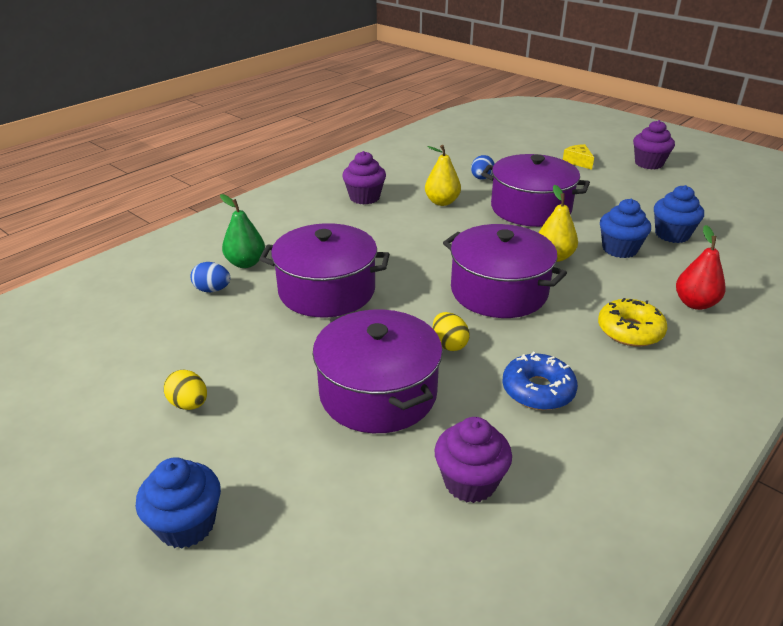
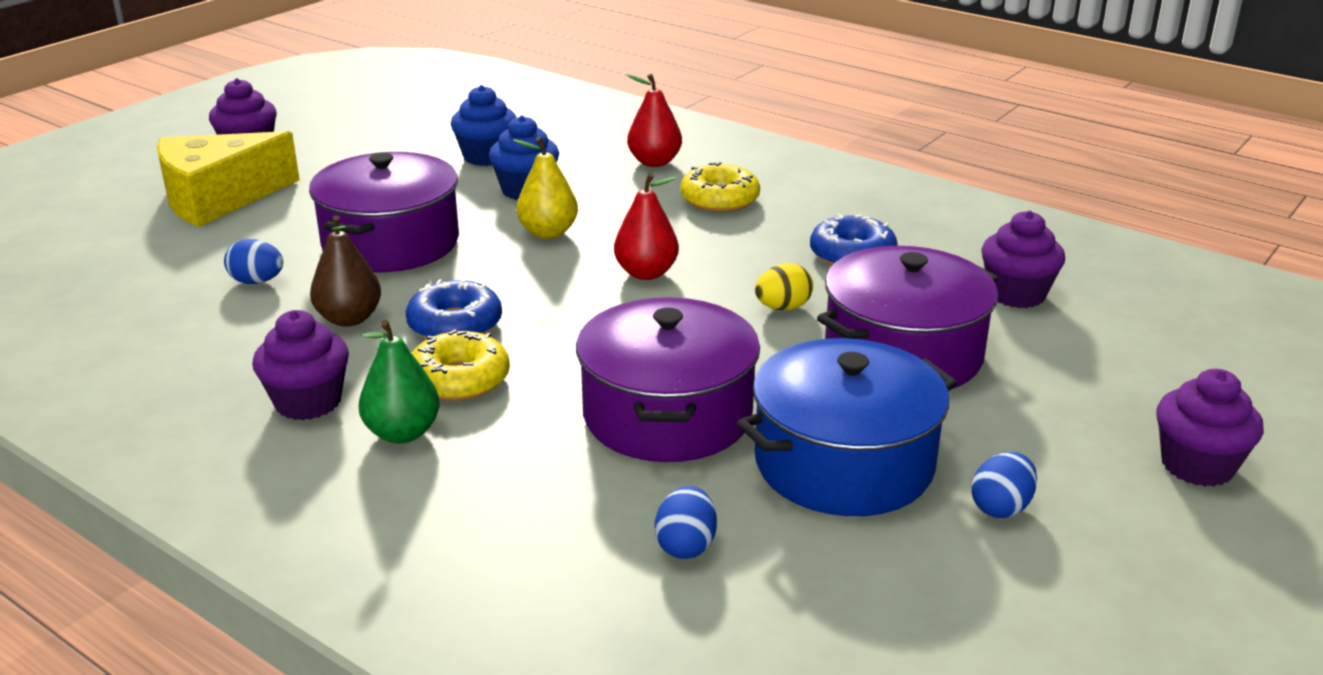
camera: 95 degrees left, 5 degrees down
blue cupcake [136,457,221,549] -> purple cupcake [1156,369,1264,487]
yellow egg [164,370,207,410] -> blue egg [971,452,1037,518]
green pear [220,194,265,268] -> green pear moved to [359,320,440,443]
yellow pear [425,145,461,206] -> brown pear [310,215,381,327]
purple pot [443,224,567,318] -> red pear [614,173,679,280]
yellow cheese [563,144,594,170] -> yellow cheese [157,131,300,227], size x2.27
none -> blue donut [406,279,502,339]
none -> yellow donut [412,329,510,401]
none -> blue pot [737,338,957,516]

